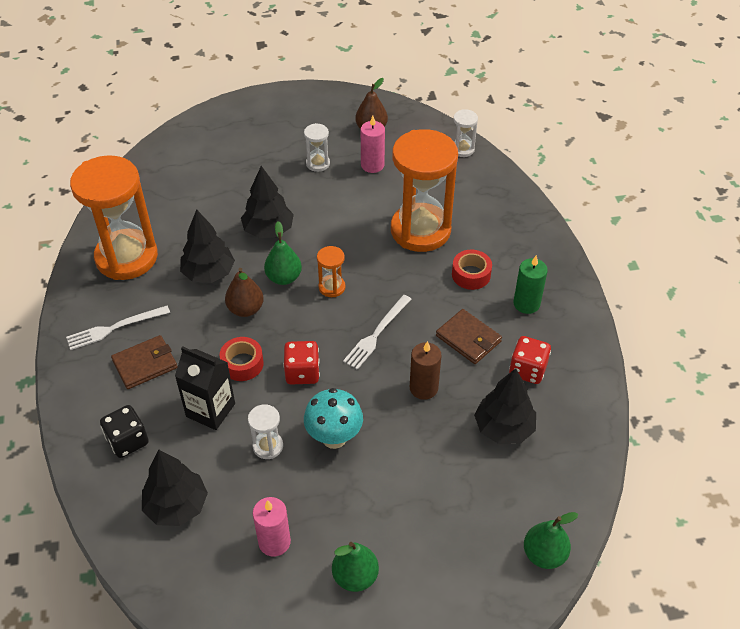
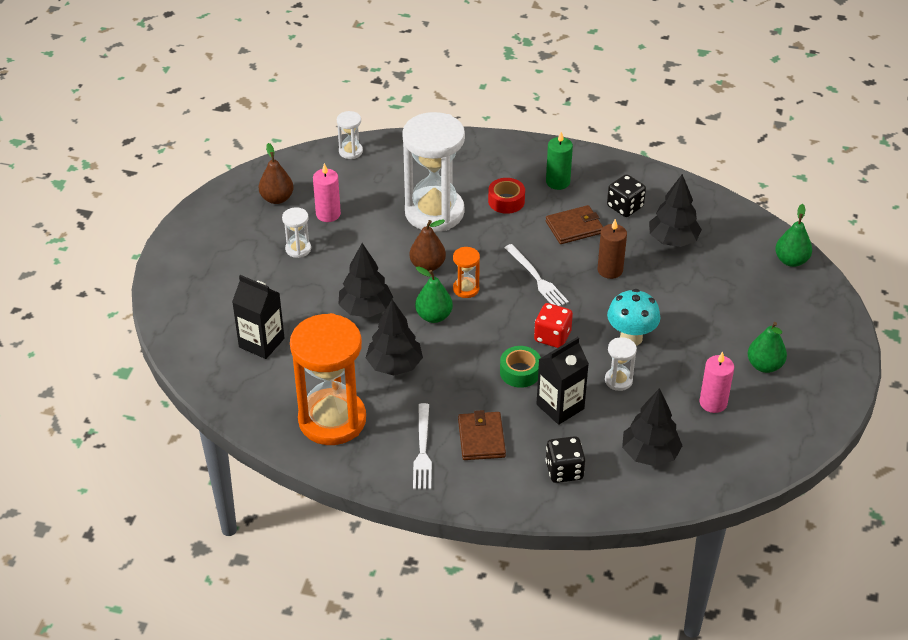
camera: 65 degrees left, 5 degrees down
red tape [220,337,264,381] -> green tape [500,346,541,388]
brown pear [225,268,264,317] -> brown pear moved to [410,219,446,271]
orange hourglass [391,129,458,252] -> white hourglass [402,112,465,232]
red dice [509,336,551,384] -> black dice [607,174,646,217]
none -> black carton [232,275,284,359]

